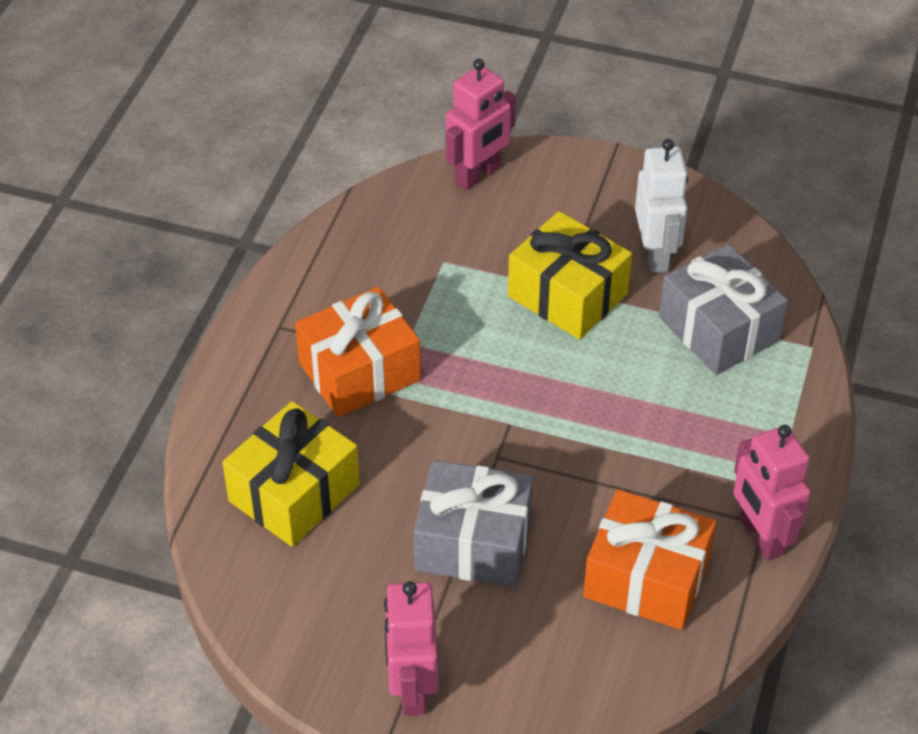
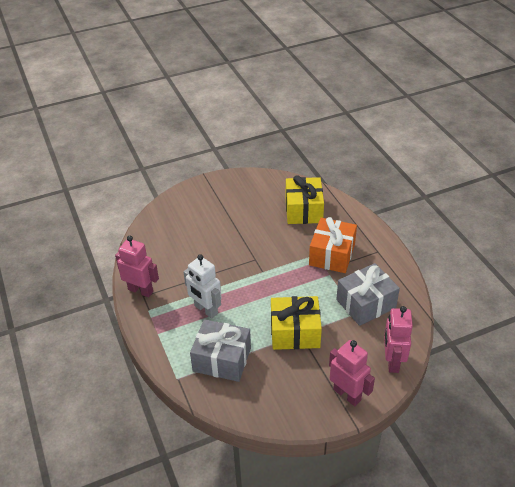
camera: 140 degrees right, 5 degrees down
pink robot [384,581,438,716] -> pink robot moved to [329,340,375,406]
grey gift [414,460,533,587] -> grey gift moved to [336,263,400,326]
orange gift [583,489,716,630] -> none
white robot [635,139,688,273] -> white robot moved to [184,254,222,319]

